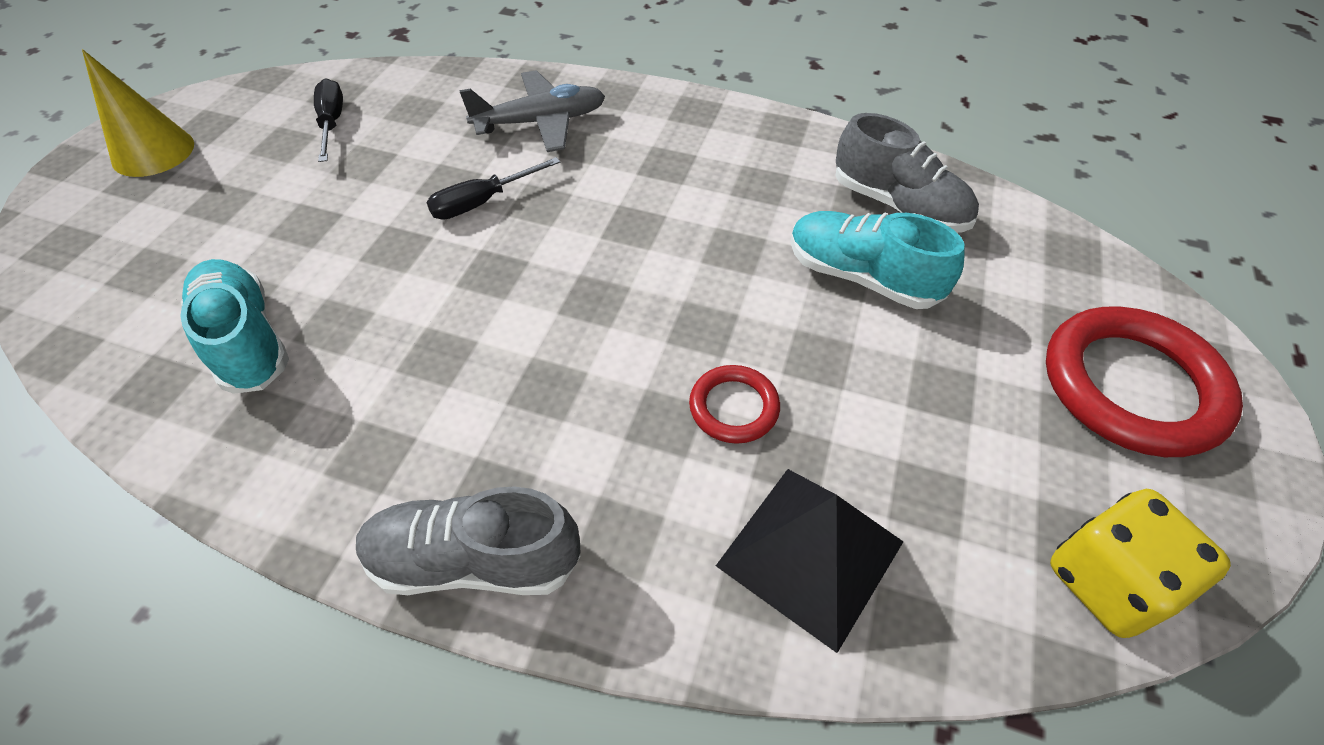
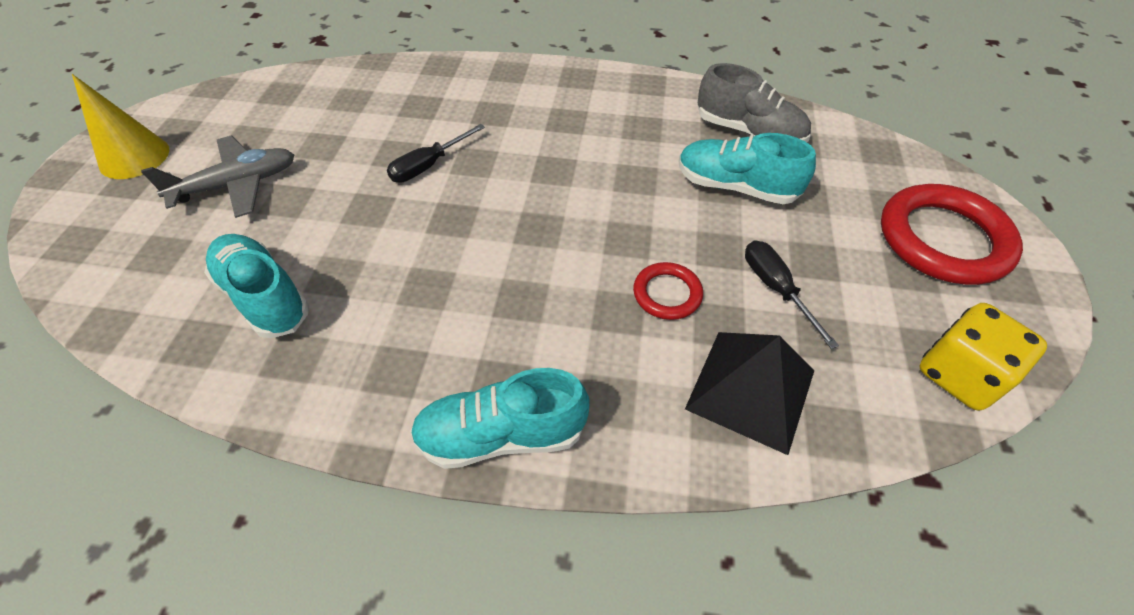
camera: 10 degrees left, 0 degrees up
black screwdriver [314,78,343,162] -> black screwdriver moved to [745,240,839,349]
grey shoe [356,487,581,595] -> turquoise shoe [410,368,590,469]
grey plane [459,70,605,152] -> grey plane moved to [141,135,294,218]

